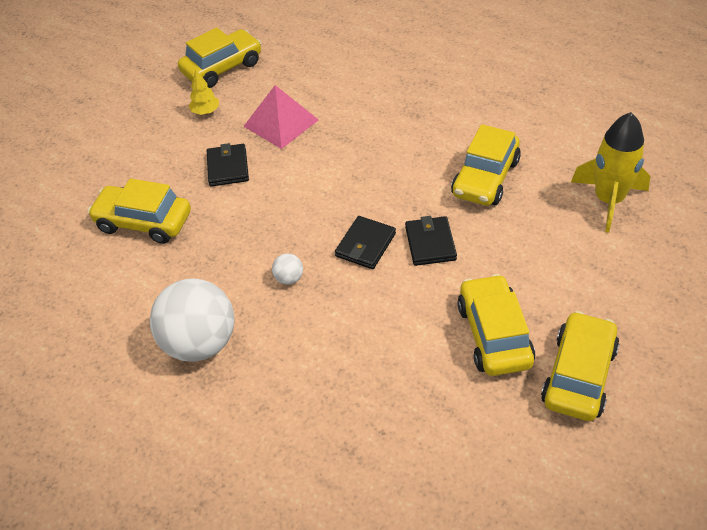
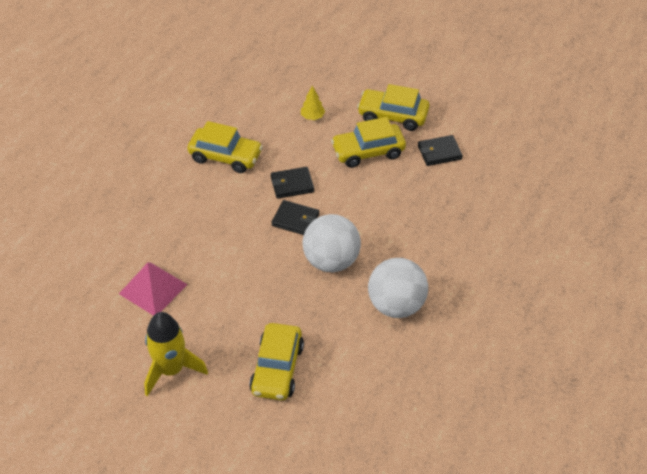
camera: 100 degrees left, 0 degrees up
yellow car [178,27,261,88] -> none
yellow tree [189,69,219,115] -> yellow tree moved to [301,86,325,120]
black wallet [207,143,249,187] -> black wallet moved to [418,135,463,166]
white ball [272,253,303,285] -> white ball [303,214,361,272], size x2.47
yellow rocket [571,112,650,233] -> yellow rocket moved to [144,312,208,397]

